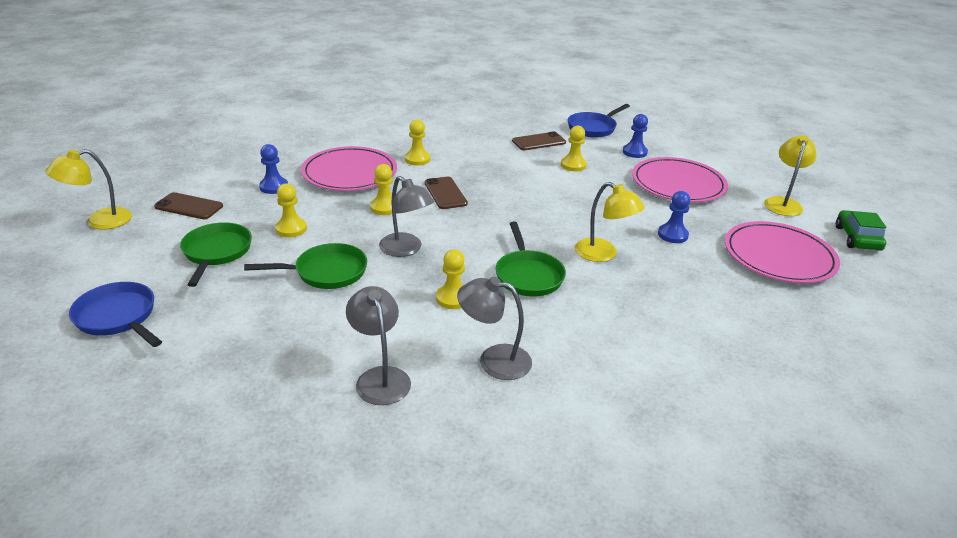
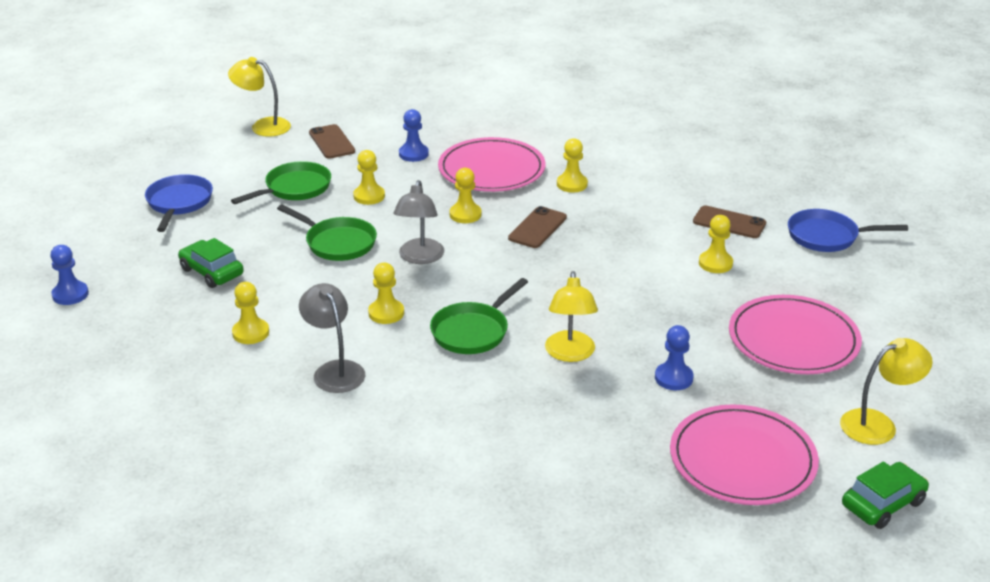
camera: 50 degrees right, 0 degrees up
grey lamp [346,286,411,405] -> yellow pawn [232,282,269,344]
blue pawn [623,114,648,158] -> blue pawn moved to [50,245,89,305]
none -> green car [178,238,244,288]

